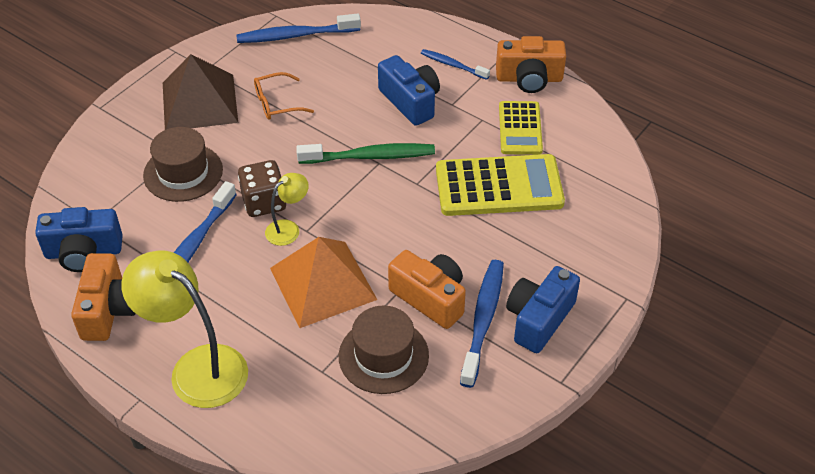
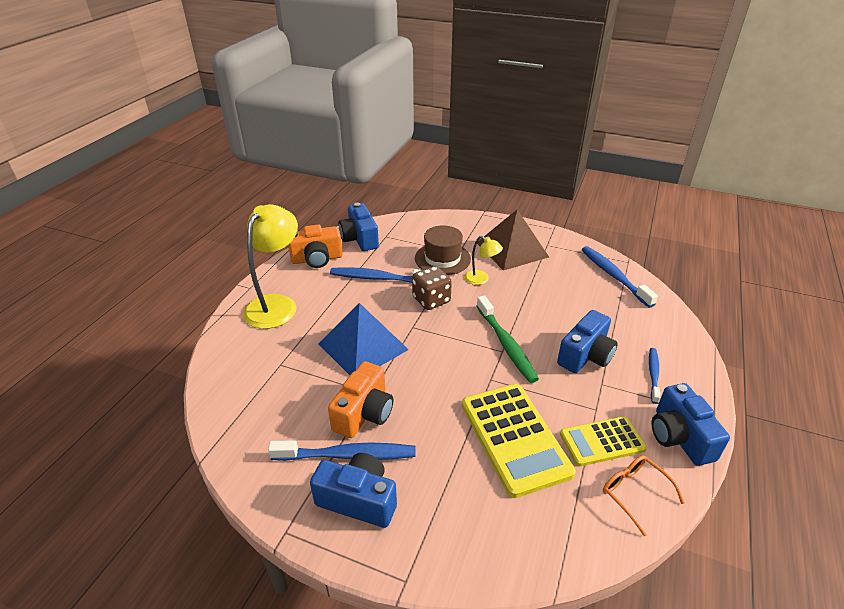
camera: 75 degrees right, 10 degrees down
orange glasses [254,72,314,120] -> orange glasses moved to [603,455,685,536]
yellow lamp [265,173,309,246] -> yellow lamp moved to [464,236,503,285]
orange pyramid [270,237,377,328] -> blue pyramid [319,303,409,375]
brown hat [339,305,429,394] -> none
orange camera [496,36,566,93] -> blue camera [651,383,730,466]

